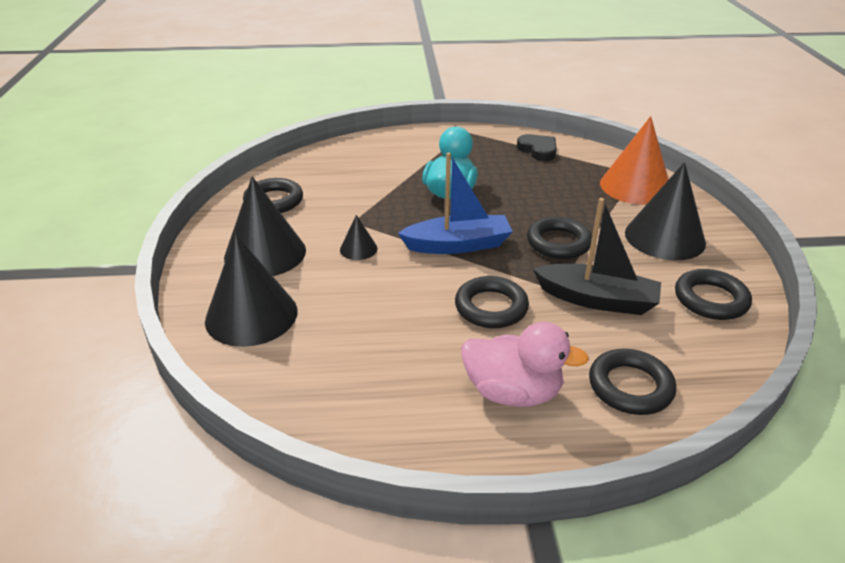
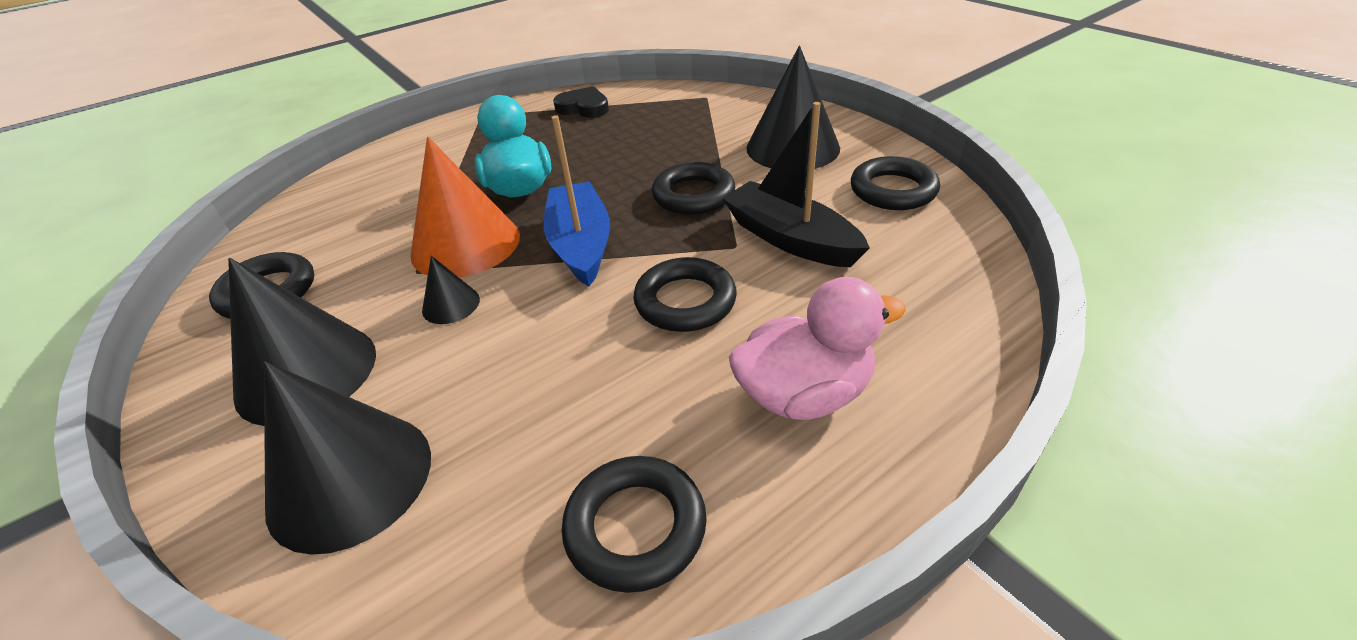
camera: 30 degrees left, 5 degrees up
blue boat [398,152,513,254] -> blue boat turned 60 degrees counterclockwise [543,115,610,287]
black boat [533,198,661,315] -> black boat turned 120 degrees counterclockwise [722,102,870,267]
black ring [589,349,676,415] -> black ring moved to [562,456,707,593]
orange cone [600,116,669,205] -> orange cone moved to [410,137,520,278]

